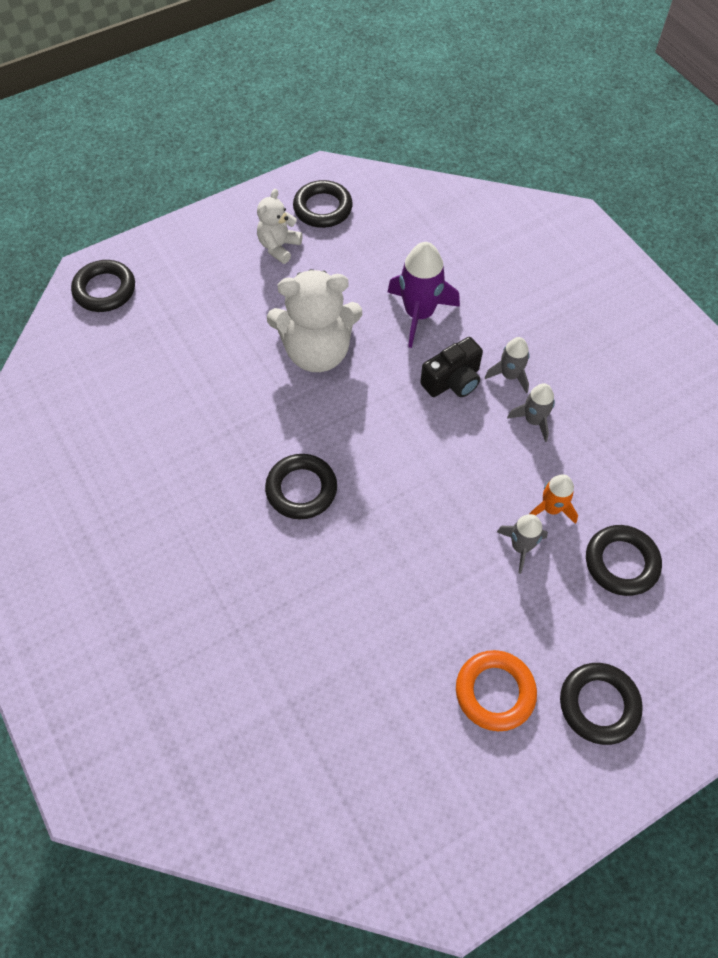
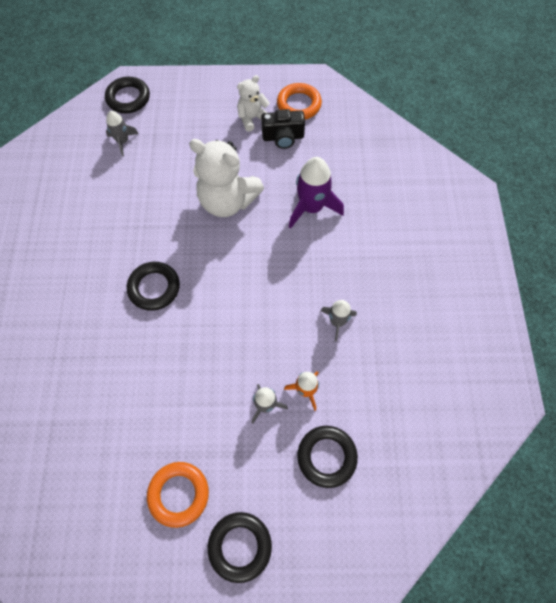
camera: 30 degrees right, 5 degrees up
black ring [293,180,353,228] -> orange ring [277,83,322,120]
black camera [420,337,483,397] -> black camera moved to [261,109,305,149]
grey rocket [485,337,530,394] -> grey rocket moved to [106,111,139,156]

